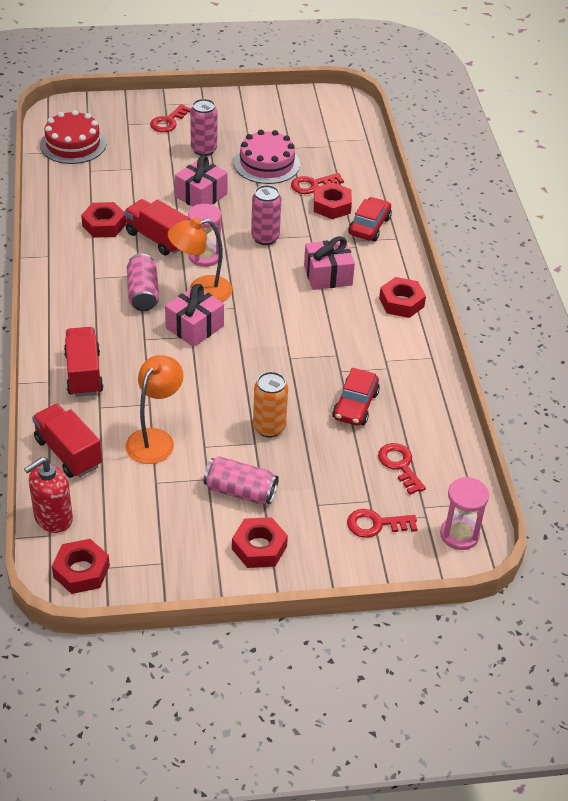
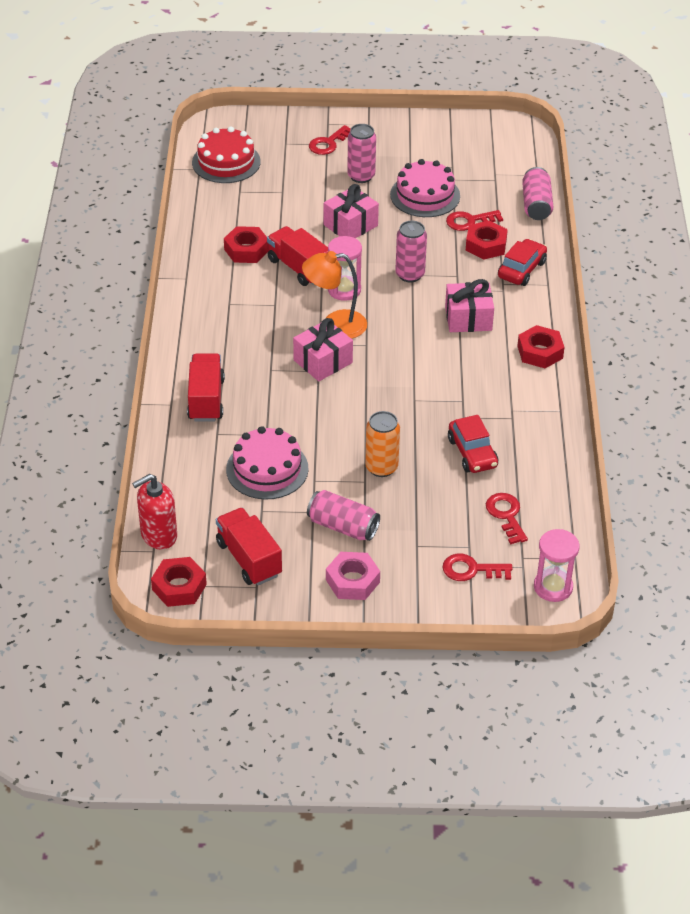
camera: 10 degrees right, 0 degrees up
red truck [32,404,102,478] -> red truck moved to [216,508,282,585]
orange lamp [125,355,184,464] -> pink cake [226,426,309,500]
pink can [127,254,159,311] -> pink can moved to [522,167,553,220]
red nut [232,517,288,568] -> pink nut [326,552,380,600]
red car [332,368,380,426] -> red car turned 45 degrees counterclockwise [448,415,498,473]

